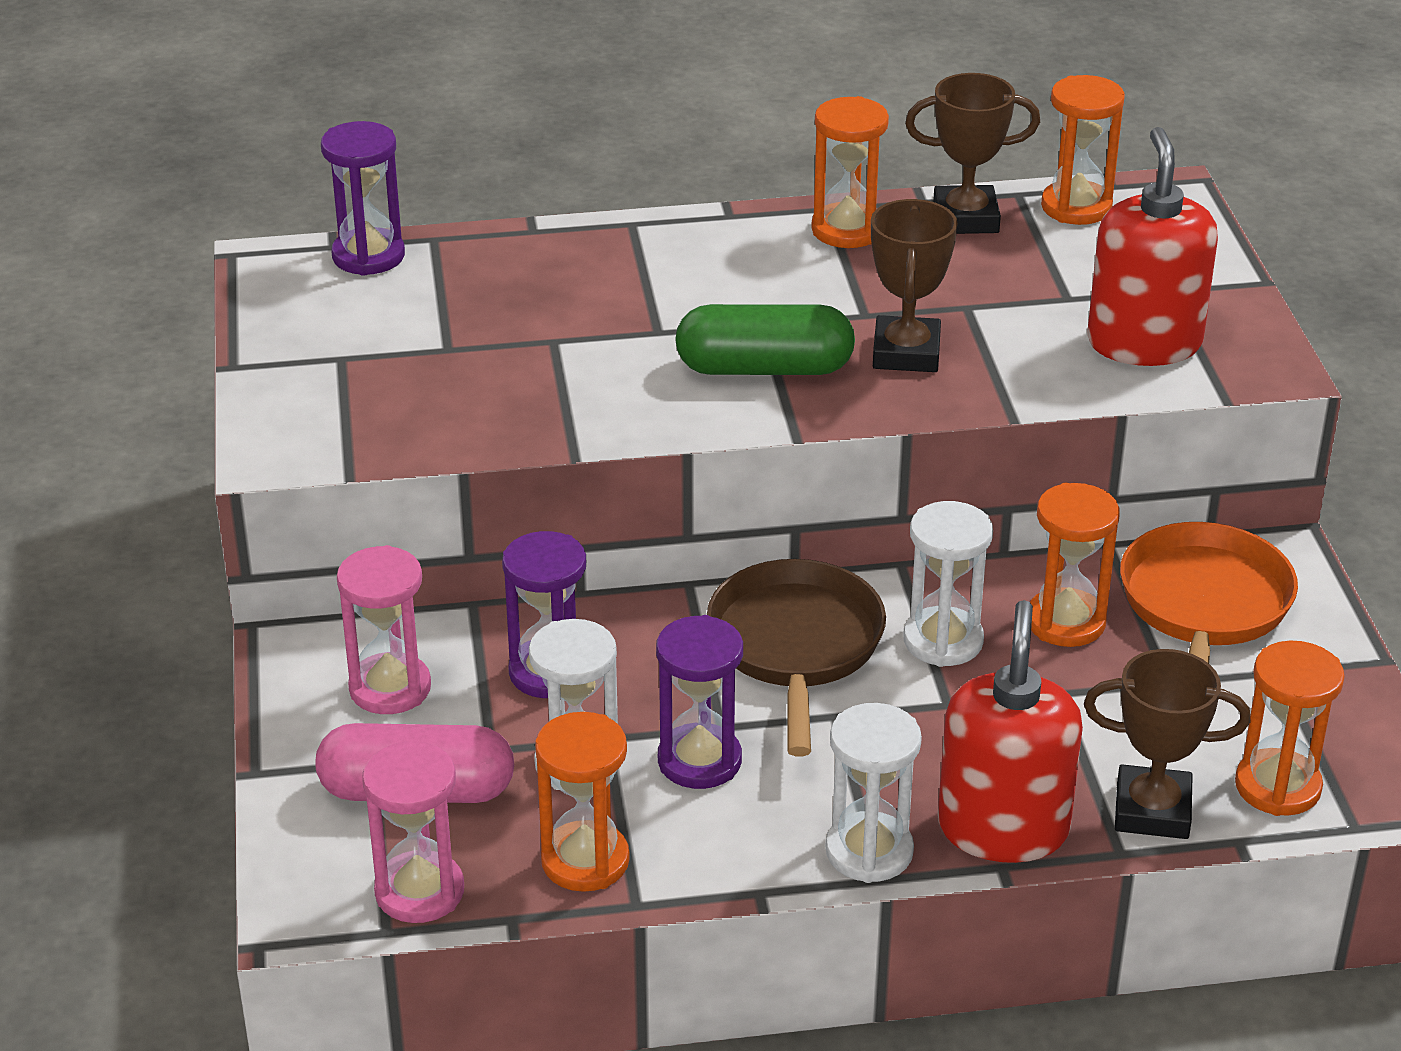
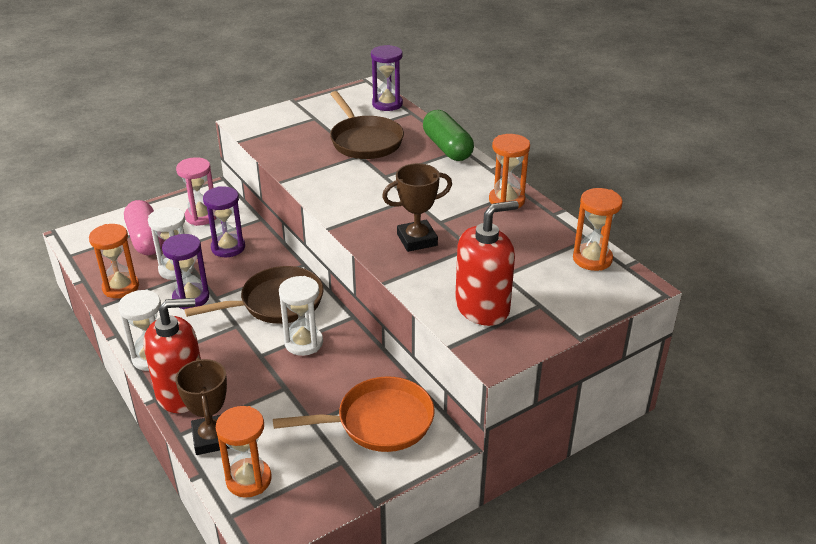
camera: 65 degrees right, 0 degrees up
pink hourglass [362,740,464,923] -> none
green capsule [675,304,855,375] -> green capsule moved to [423,110,474,161]
brown trophy [905,73,1040,234] -> none
orange hourglass [1030,483,1120,647] -> none
none -> brown pan [330,91,404,159]

